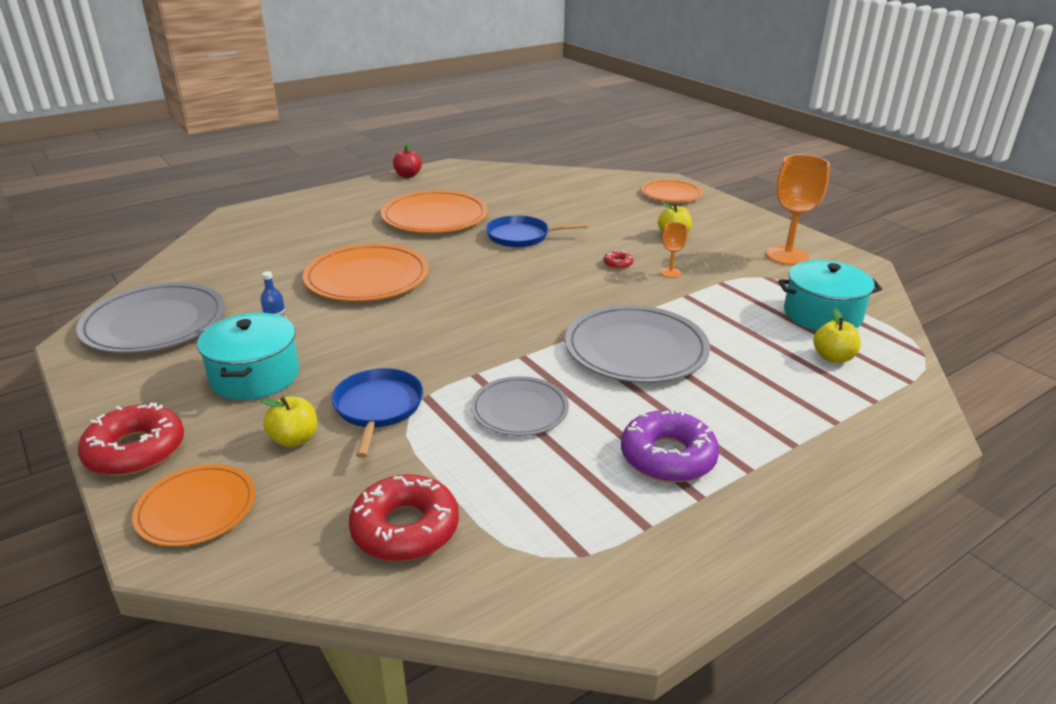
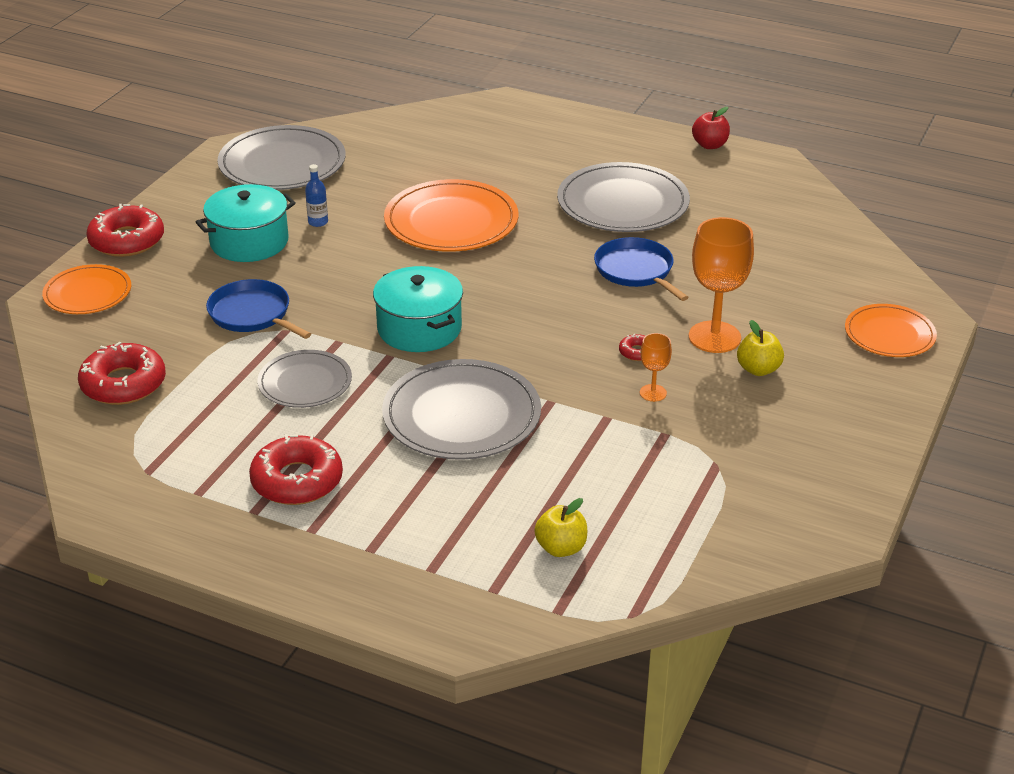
camera: 60 degrees right, 5 degrees up
yellow apple [261,397,317,447] -> none
blue pan [332,368,423,458] -> blue pan turned 105 degrees counterclockwise [206,279,311,339]
orange plate [381,190,488,233] -> grey plate [557,162,690,232]
purple donut [621,408,719,483] -> red donut [249,434,343,505]
orange goblet [767,154,830,265] -> orange goblet moved to [689,217,754,353]
turquoise pot [778,260,882,331] -> turquoise pot moved to [373,266,463,352]

